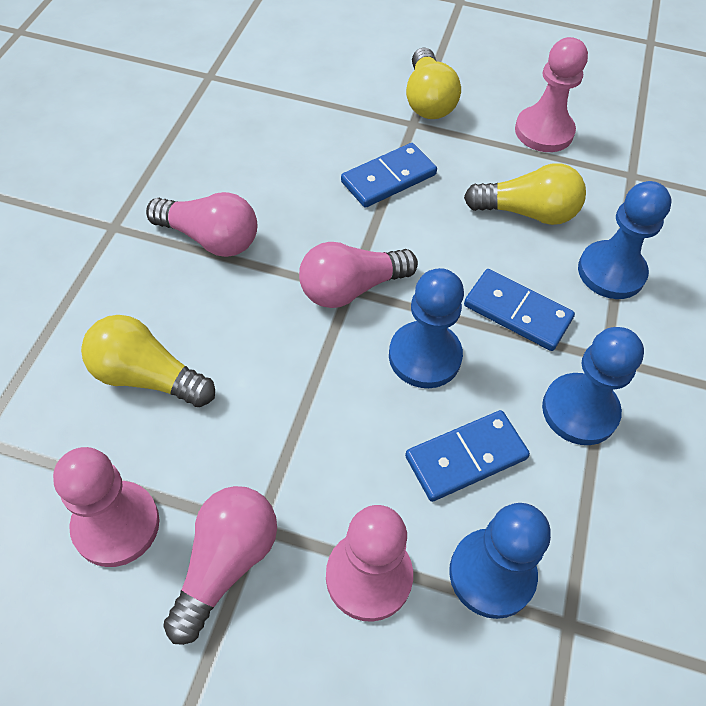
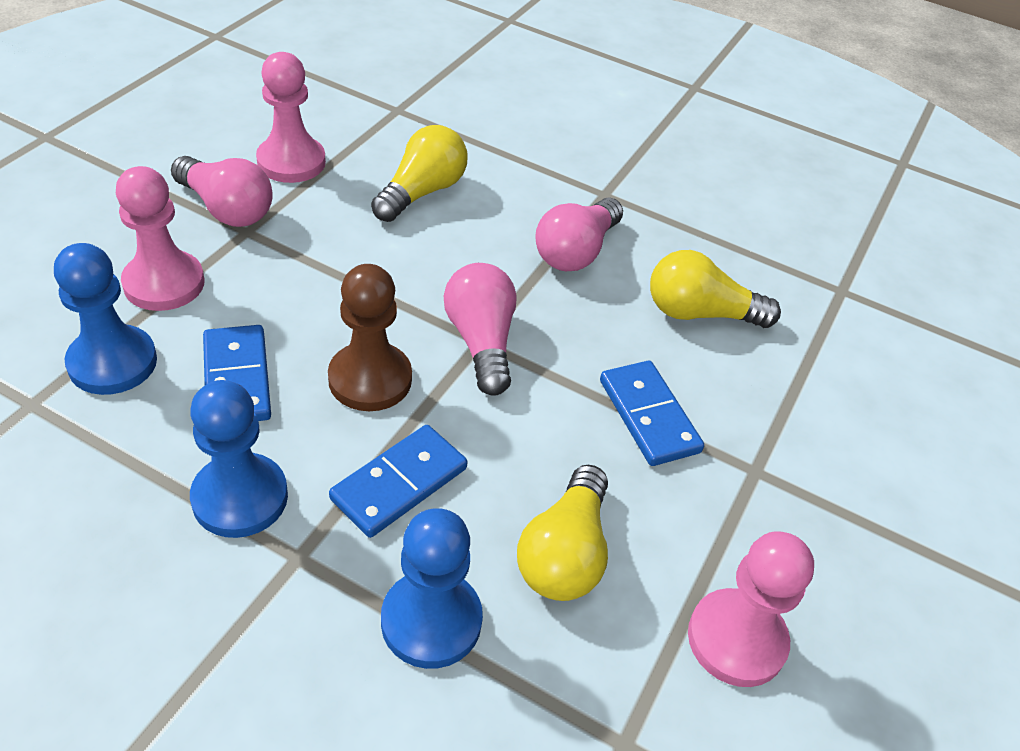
camera: 100 degrees right, 10 degrees down
blue pawn [389,268,464,388] -> brown pawn [328,264,412,411]
yellow light bulb [406,48,461,119] -> yellow light bulb moved to [650,250,781,328]

